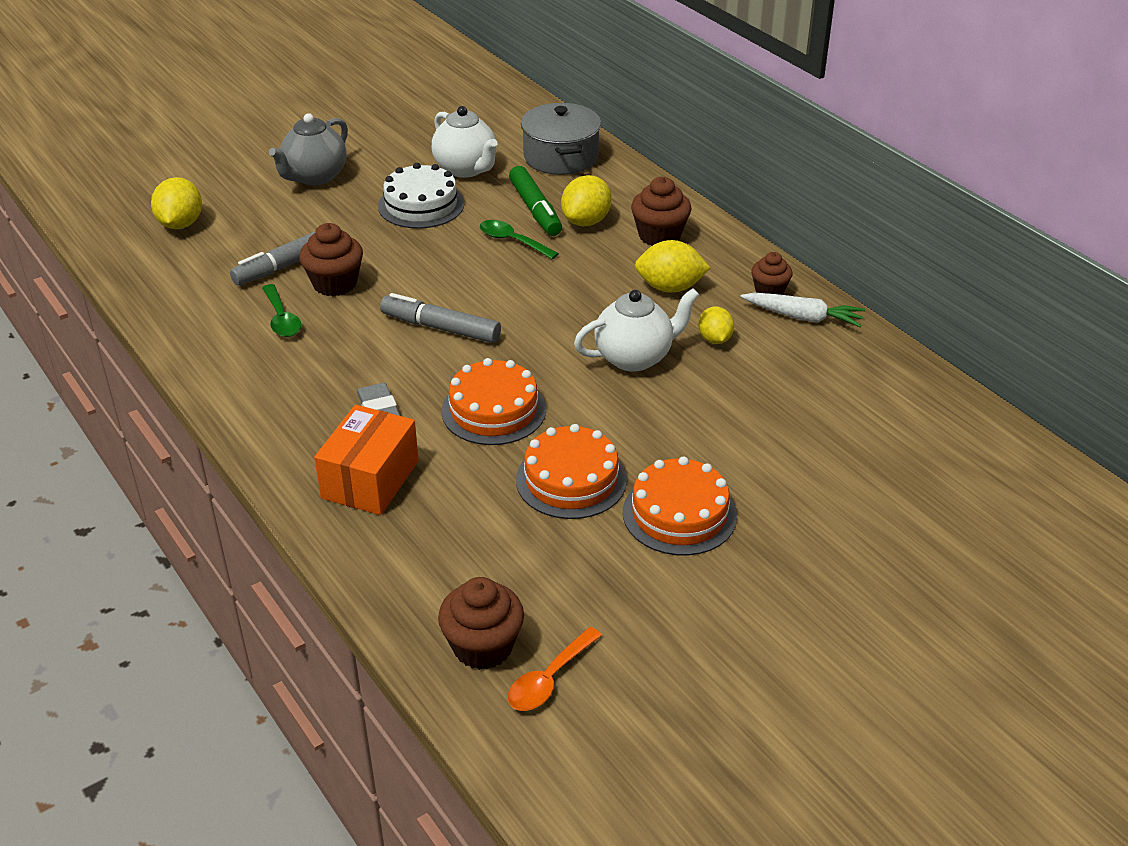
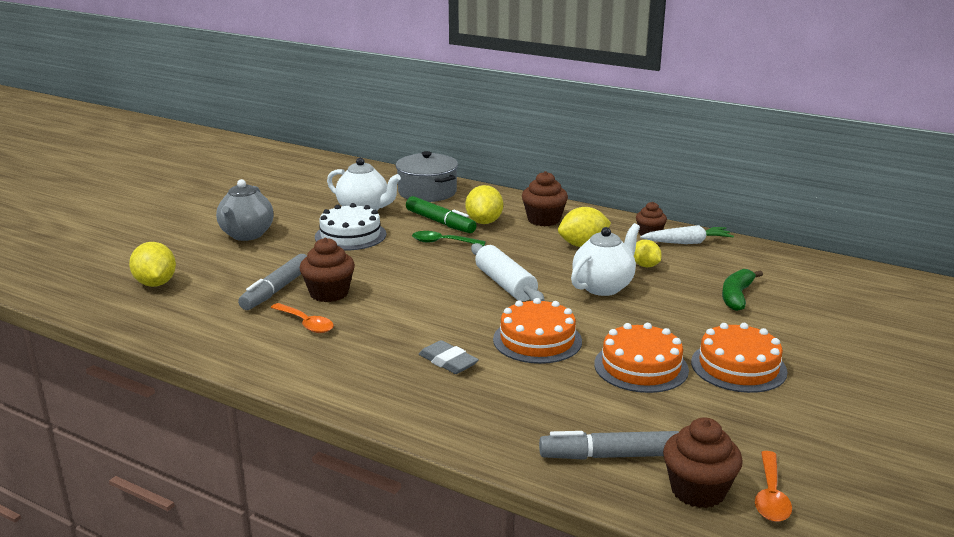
camera: 25 degrees left, 15 degrees down
green spoon [262,284,301,337] -> orange spoon [271,303,334,333]
orange box [314,405,419,515] -> none
grey marker [380,293,501,343] -> grey marker moved to [539,431,679,460]
none -> white rolling pin [471,243,545,301]
none -> green banana [722,269,763,311]

